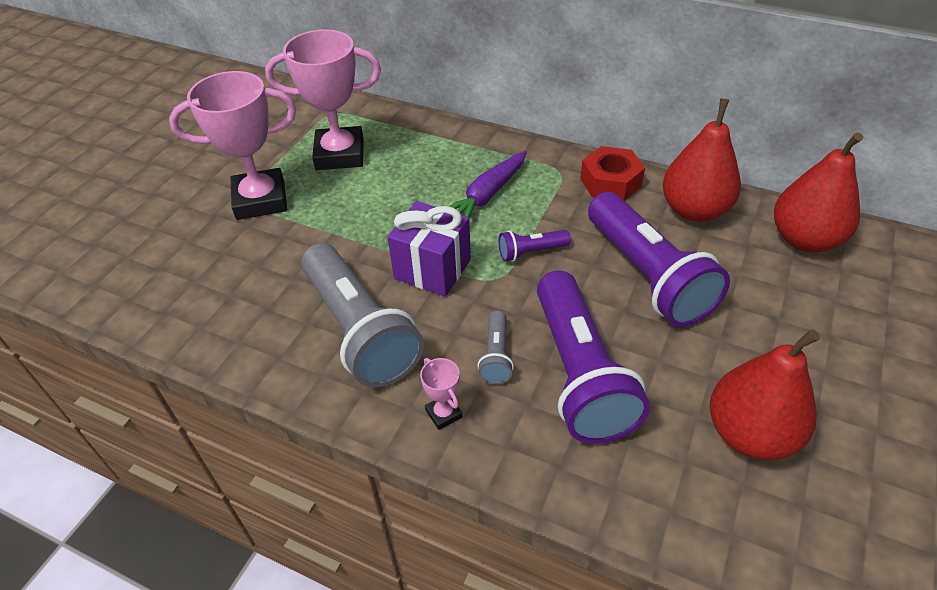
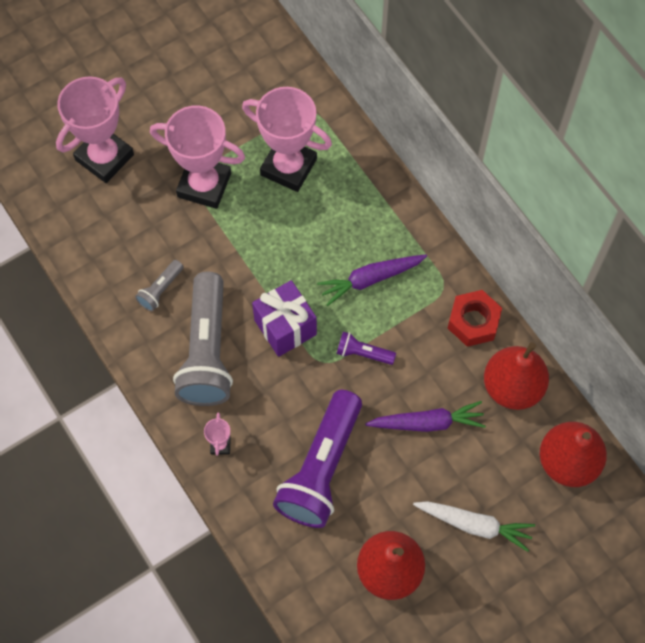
camera: 30 degrees right, 20 degrees up
grey flashlight [477,311,514,384] -> grey flashlight moved to [135,260,183,311]
purple flashlight [588,192,730,327] -> purple carrot [365,401,486,432]
none -> pink trophy [56,76,134,183]
none -> white carrot [413,501,535,552]

